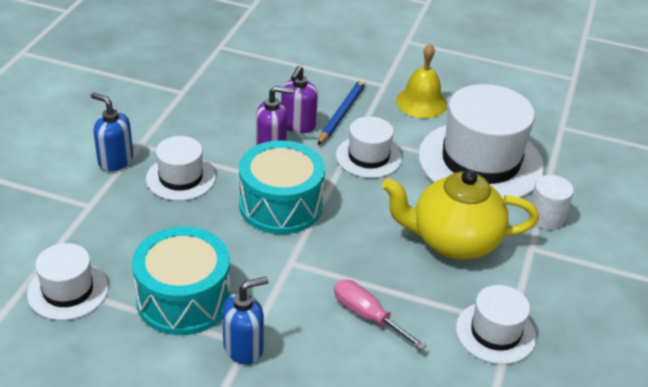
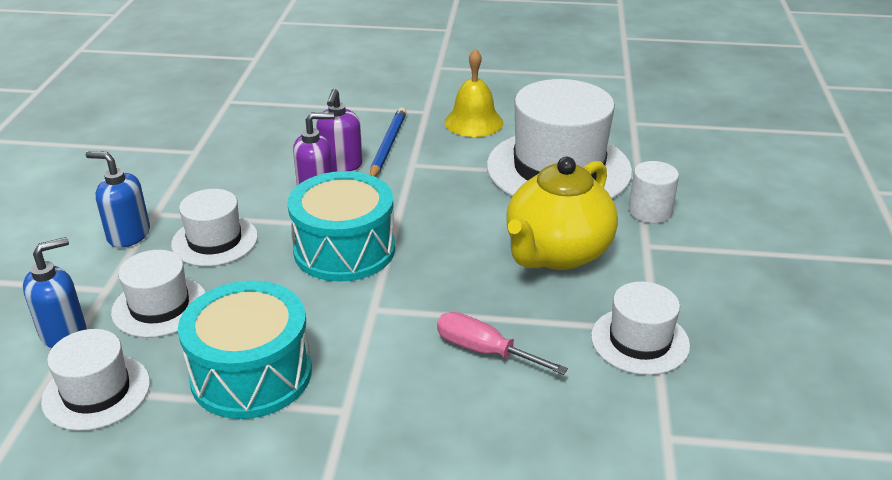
camera: 10 degrees left, 5 degrees down
blue soap dispenser [222,277,269,365] -> blue soap dispenser moved to [23,237,87,348]
white hat [336,116,402,178] -> white hat moved to [111,250,206,338]
yellow teapot [382,169,539,260] -> yellow teapot turned 45 degrees counterclockwise [507,157,618,270]

